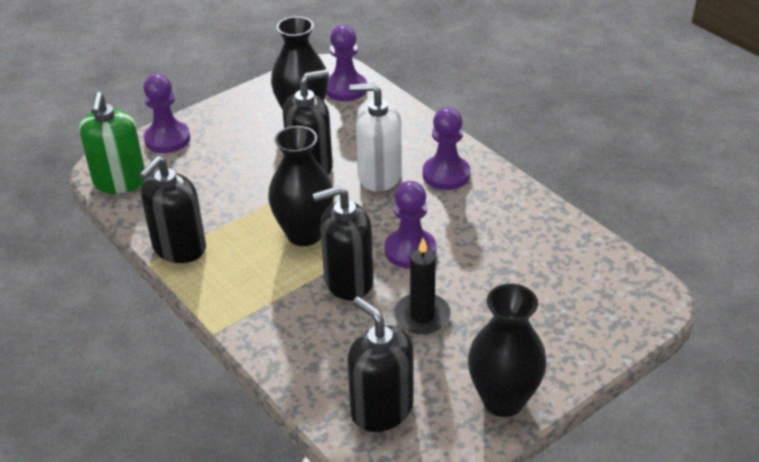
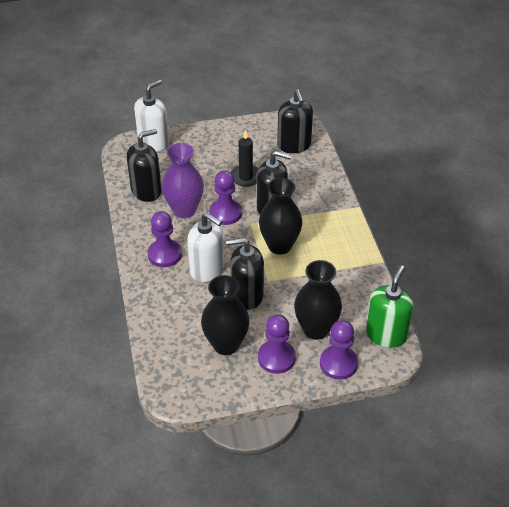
camera: 155 degrees left, 5 degrees up
black soap dispenser [139,156,206,263] -> black soap dispenser moved to [127,129,162,202]
purple pawn [326,25,367,101] -> purple pawn moved to [258,314,296,374]
black vase [468,284,547,417] -> black vase moved to [294,260,342,340]
none -> white soap dispenser [134,80,169,152]
none -> purple vase [162,143,204,218]

